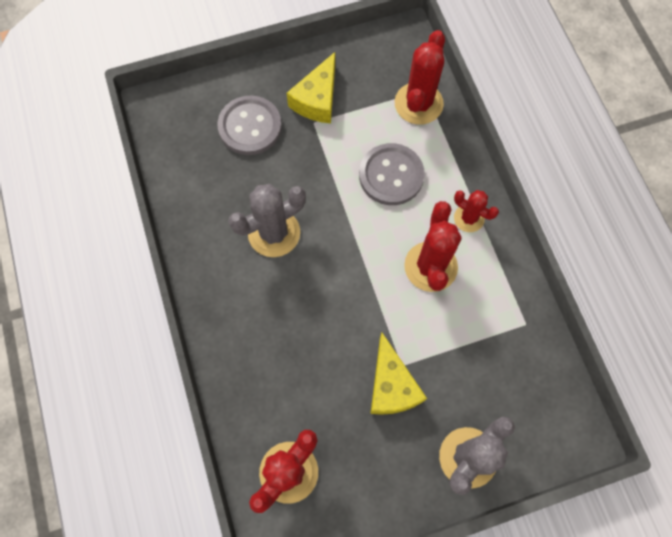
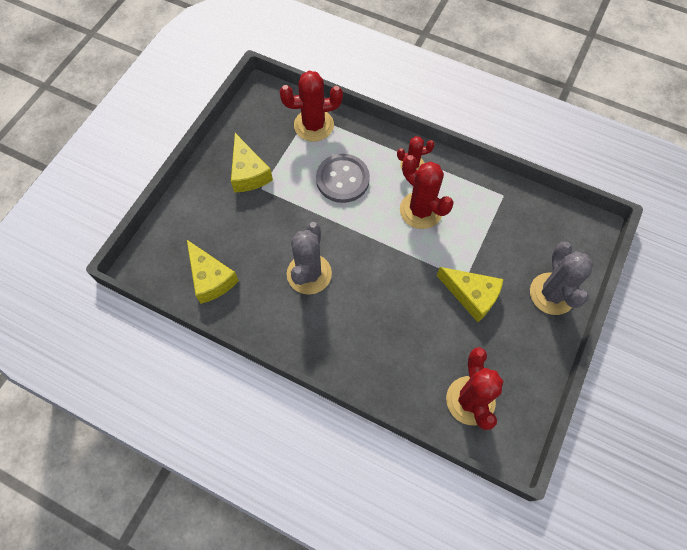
camera: 45 degrees left, 5 degrees down
grey button [218,95,282,155] -> none
red cactus [395,30,445,125] -> red cactus turned 75 degrees counterclockwise [279,71,343,142]
none -> yellow cheese [187,240,239,304]

